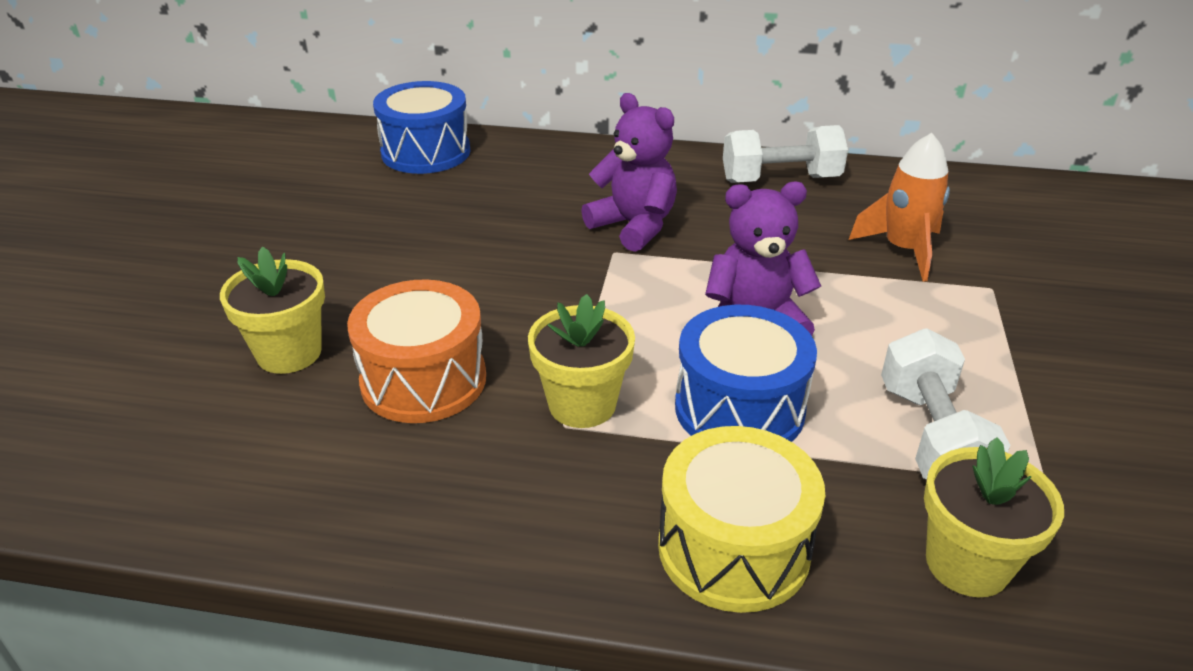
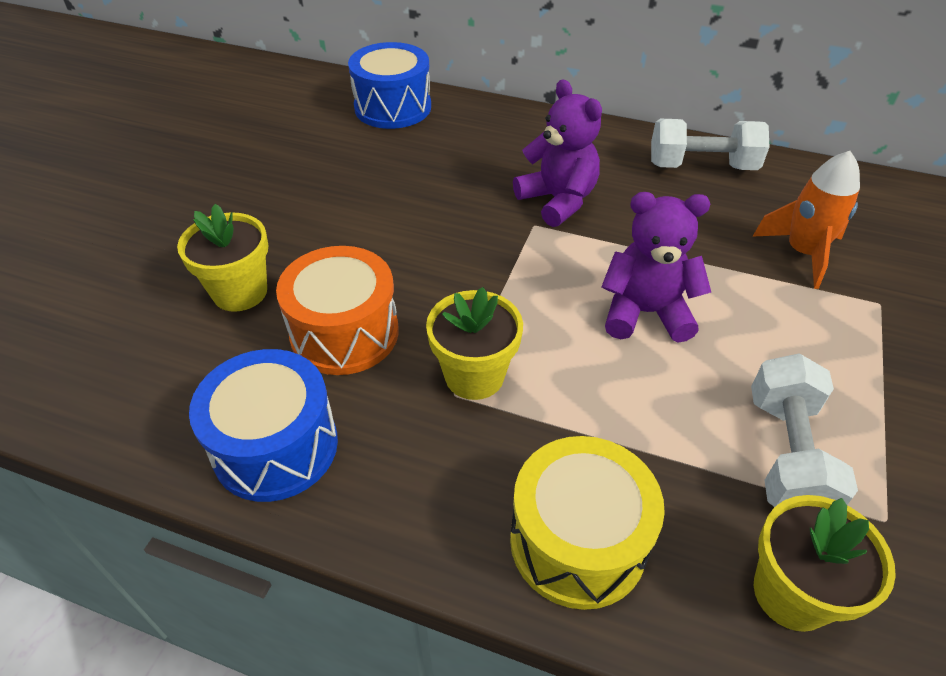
camera: 10 degrees right, 10 degrees up
blue drum [675,305,817,442] -> blue drum moved to [189,349,338,502]

